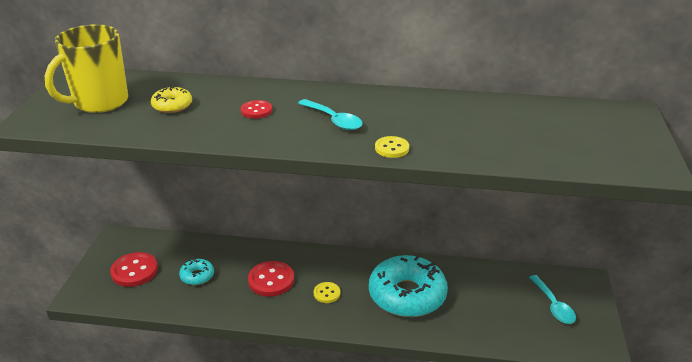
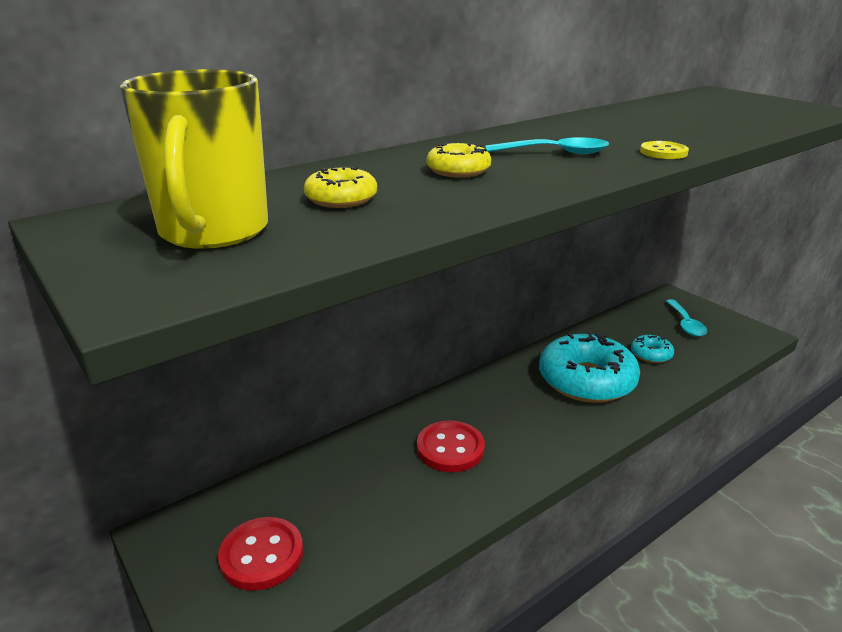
camera: 45 degrees left, 5 degrees down
turquoise donut [179,258,214,285] -> turquoise donut moved to [631,335,674,363]
red button [241,100,272,119] -> yellow donut [426,143,491,178]
yellow button [314,282,340,303] -> none
turquoise spoon [529,275,576,324] -> turquoise spoon turned 60 degrees clockwise [666,299,707,337]

